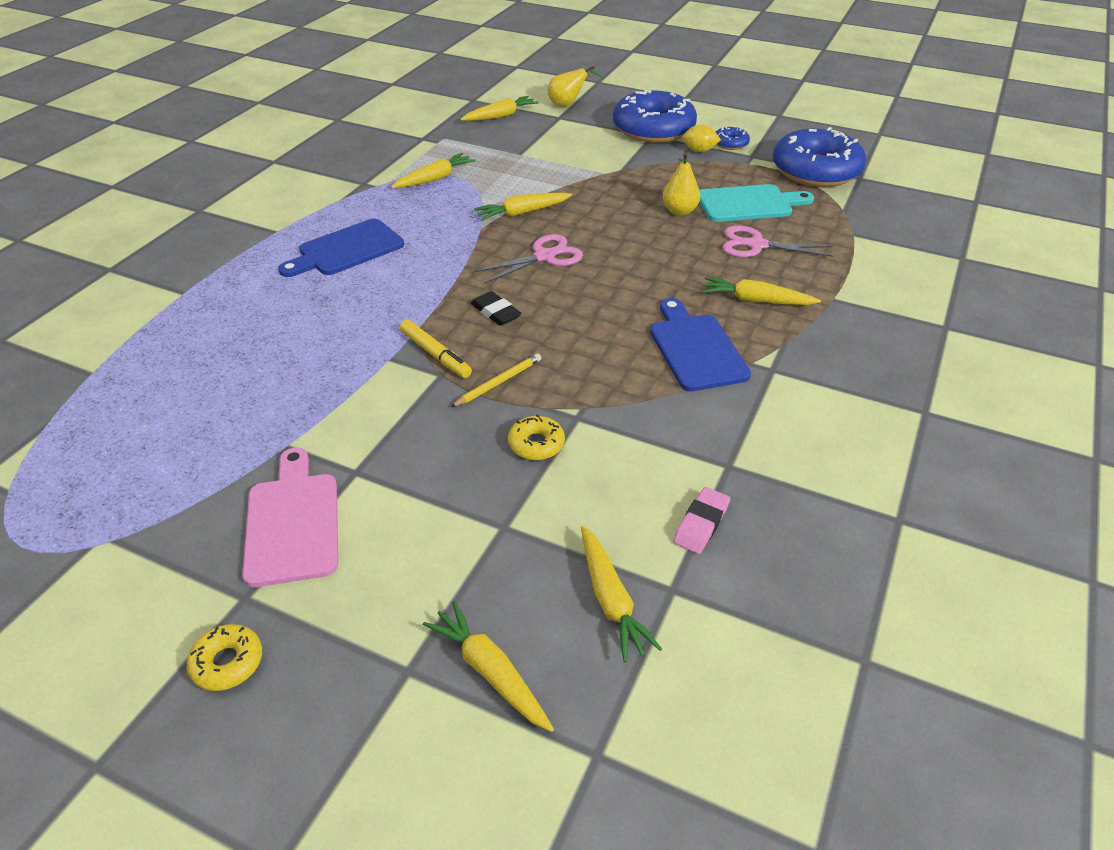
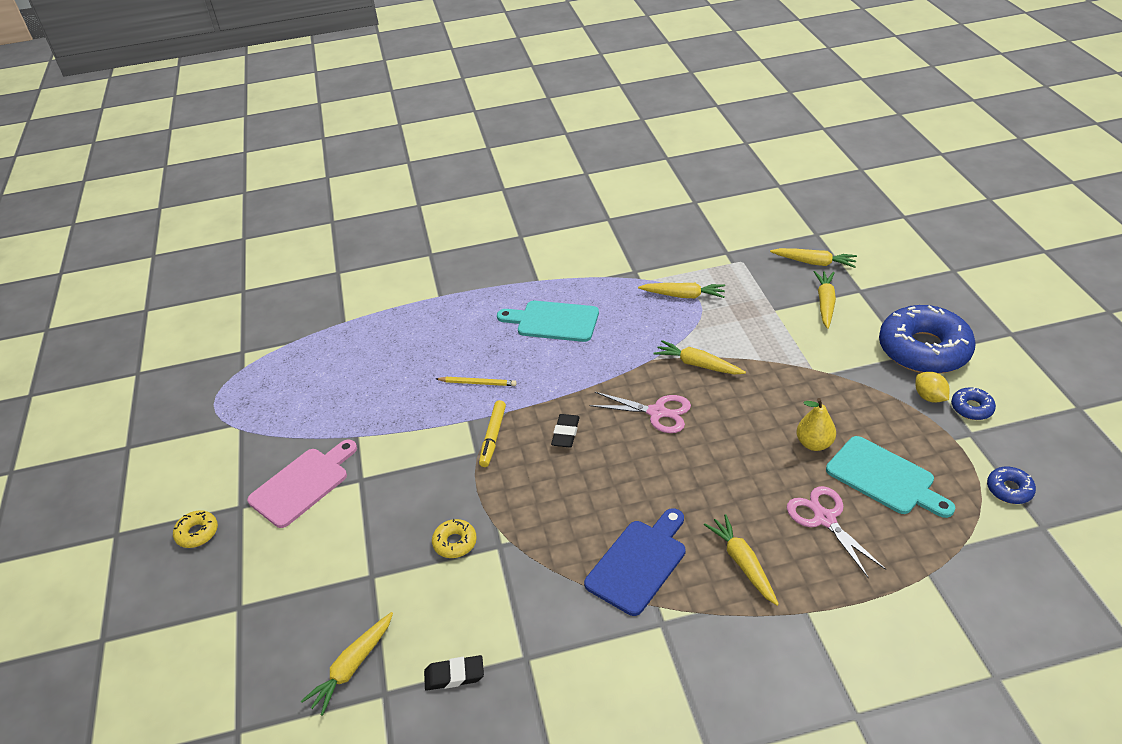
camera: 55 degrees right, 0 degrees up
blue cutting board [278,219,404,277] -> turquoise cutting board [497,301,599,342]
yellow carrot [423,601,554,732] -> yellow carrot moved to [814,271,836,329]
yellow pencil [451,353,541,407] -> yellow pencil moved to [436,377,517,386]
yellow pear [547,66,603,106] -> none
pink eraser [673,487,730,554] -> black eraser [424,655,484,691]
blue donut [773,127,866,187] -> blue donut [987,466,1036,504], size x0.43

